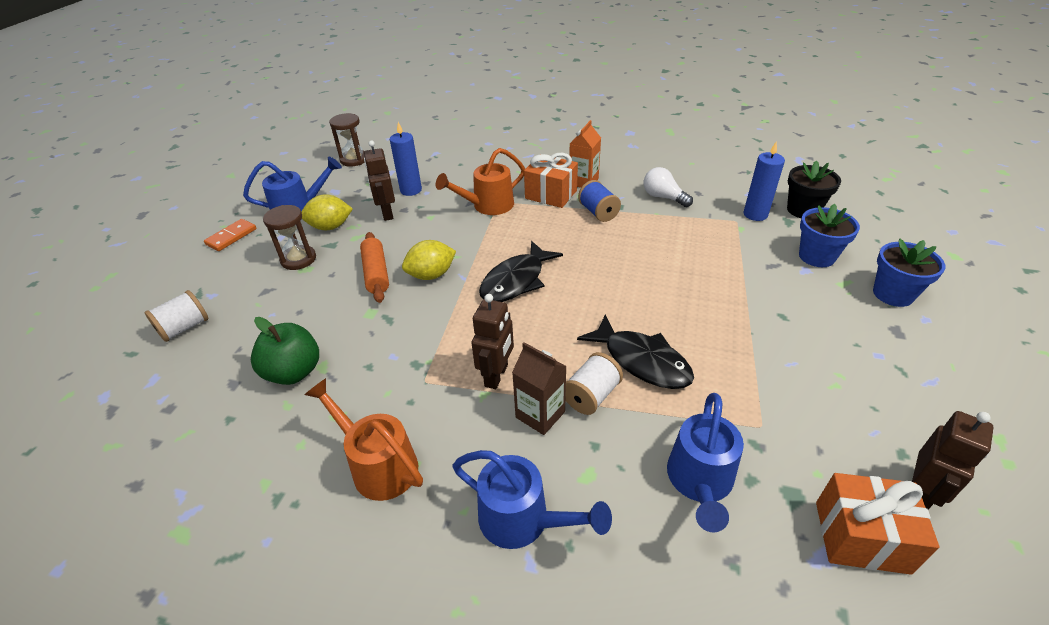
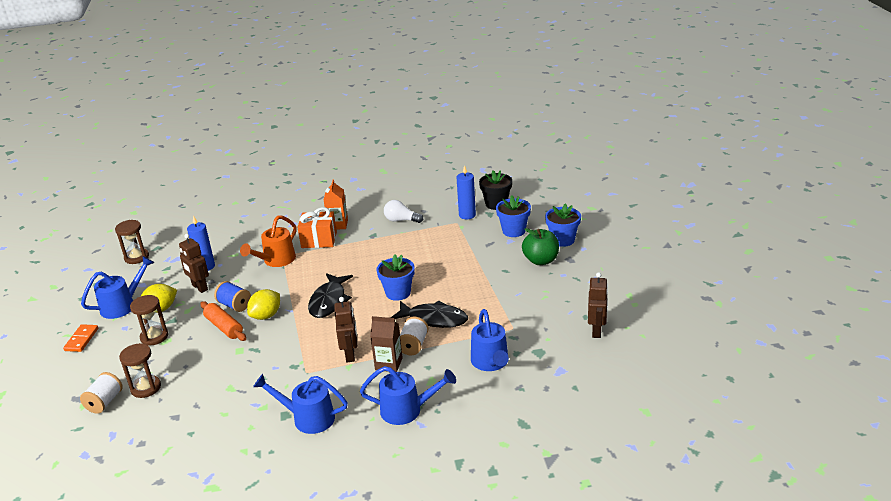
camera: 25 degrees left, 10 degrees down
green apple [251,317,319,385] -> green apple moved to [522,228,559,265]
orange watering can [304,378,423,501] -> blue watering can [253,374,348,434]
blue spool [578,180,621,222] -> blue spool moved to [214,281,251,312]
orange gift [816,473,939,575] -> none
none -> brown hourglass [119,343,161,398]
none -> blue flower pot [376,254,415,301]

